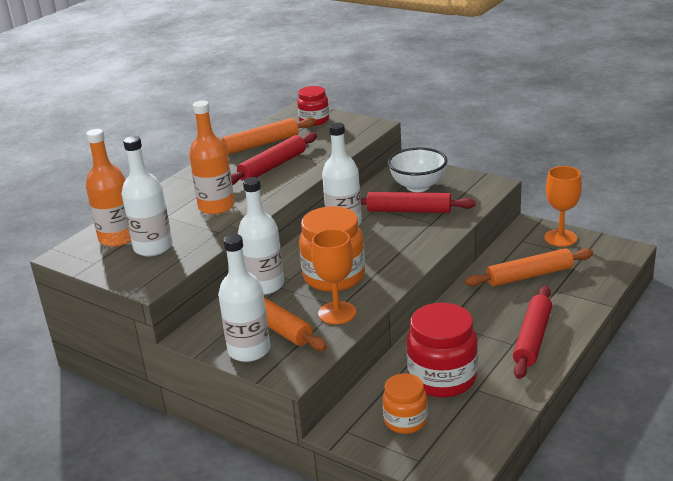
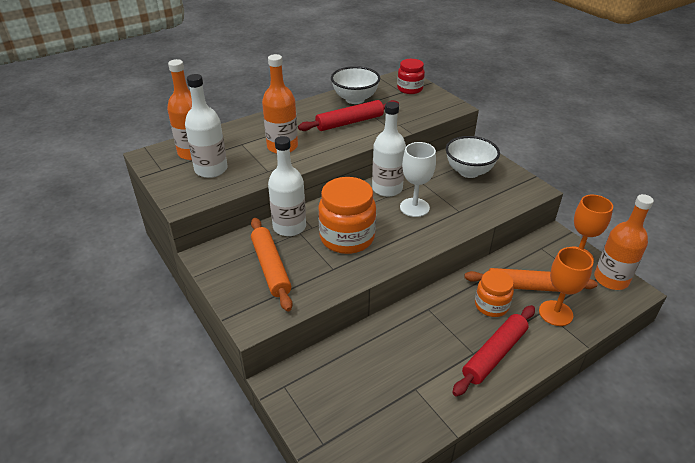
camera: 20 degrees right, 10 degrees up
white bottle [218,234,270,362] -> none
orange rolling pin [222,118,316,155] -> white bowl [331,66,380,104]
orange goblet [311,229,356,325] -> orange goblet moved to [539,247,593,326]
red rolling pin [361,192,476,213] -> none
orange jar [382,373,428,434] -> orange jar moved to [475,270,514,317]
red jar [406,303,478,398] -> none
none -> white goblet [400,142,436,217]
none -> orange bottle [594,194,654,290]

